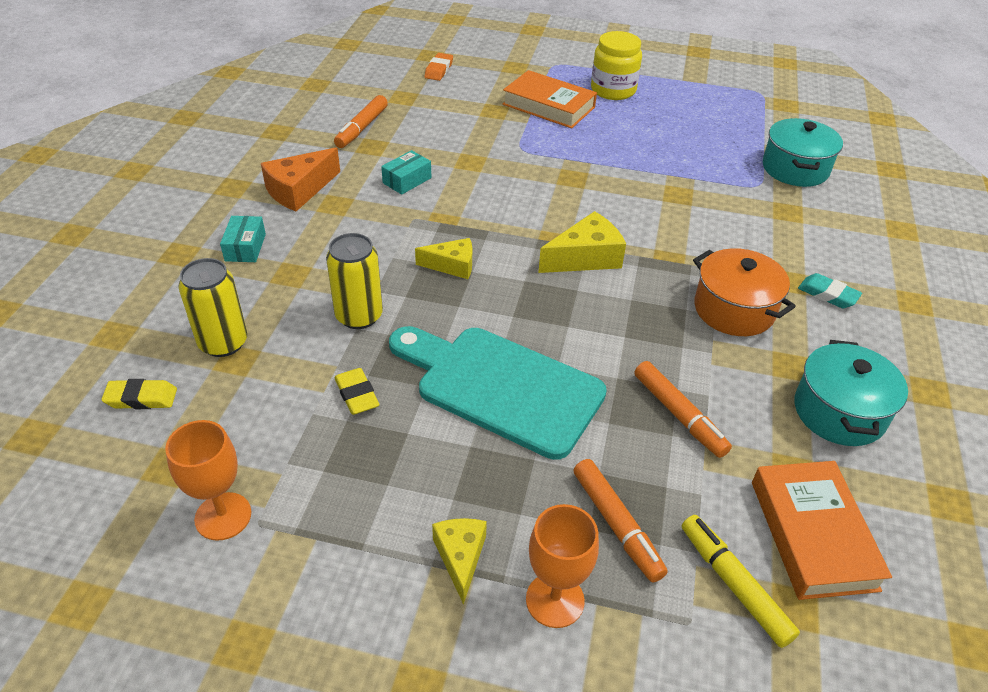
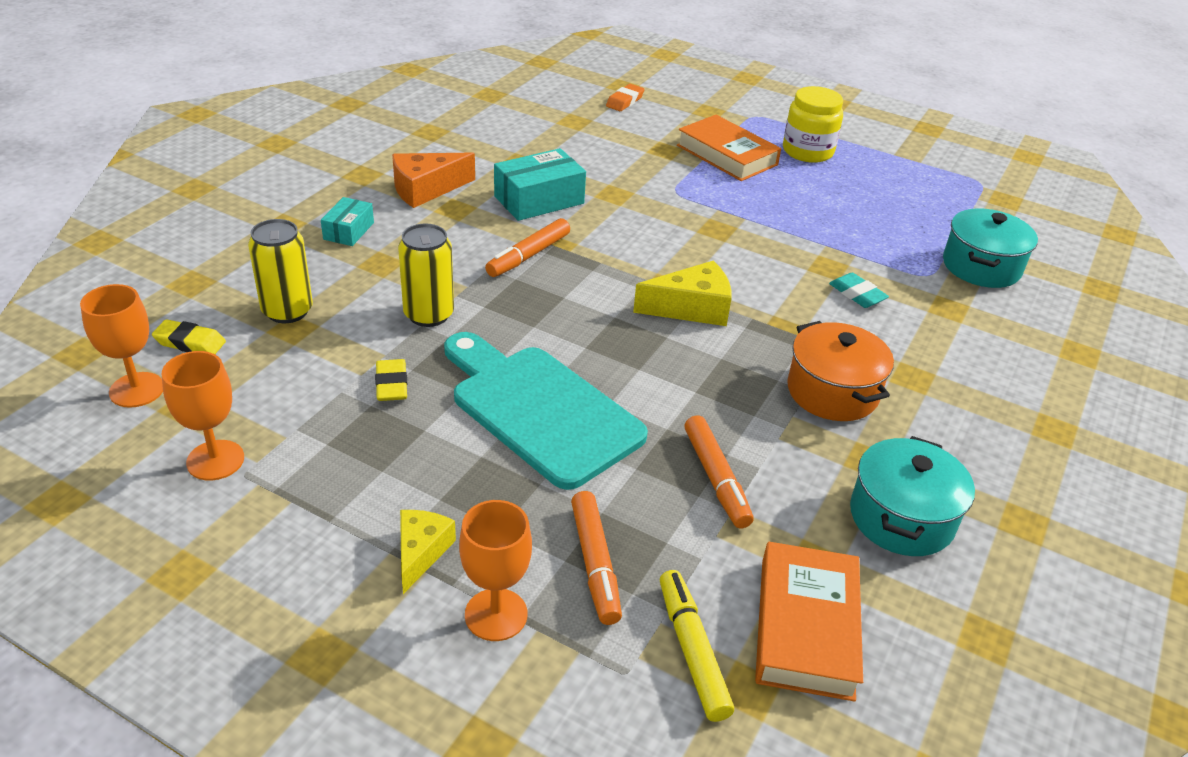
camera: 15 degrees right, 5 degrees down
orange marker [334,95,388,148] -> orange marker moved to [485,218,570,277]
turquoise box [381,150,431,195] -> turquoise box [494,148,586,221], size x1.71
yellow cheese [415,238,472,279] -> none
turquoise eraser [798,273,862,308] -> turquoise eraser moved to [829,273,889,308]
none -> orange goblet [80,284,163,408]

